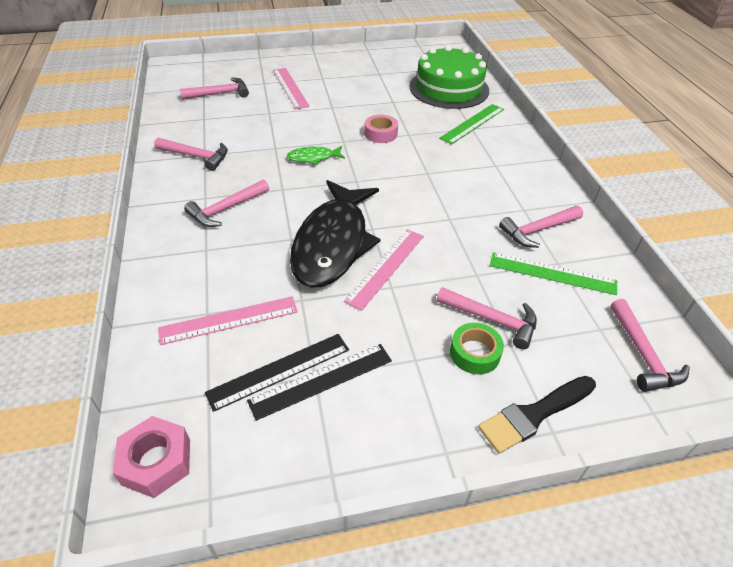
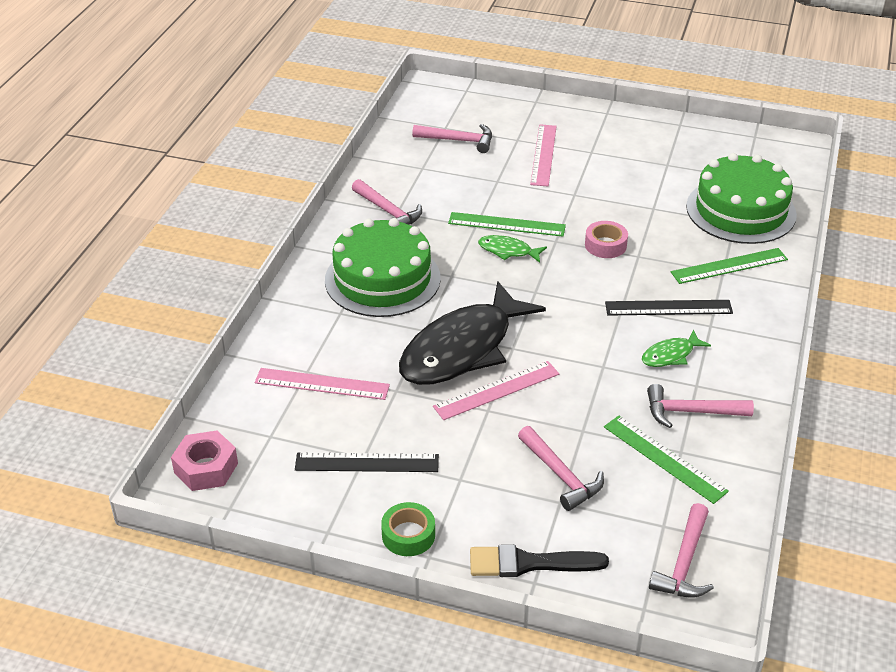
camera: 30 degrees right, 5 degrees down
pink hammer [184,179,269,227] -> green cake [325,218,441,317]
black ruler [205,334,349,412] -> black ruler moved to [605,300,733,316]
green tape [450,323,504,374] -> green tape moved to [381,502,435,556]
none -> green ruler [448,212,566,237]
none -> green fish [642,330,711,367]

